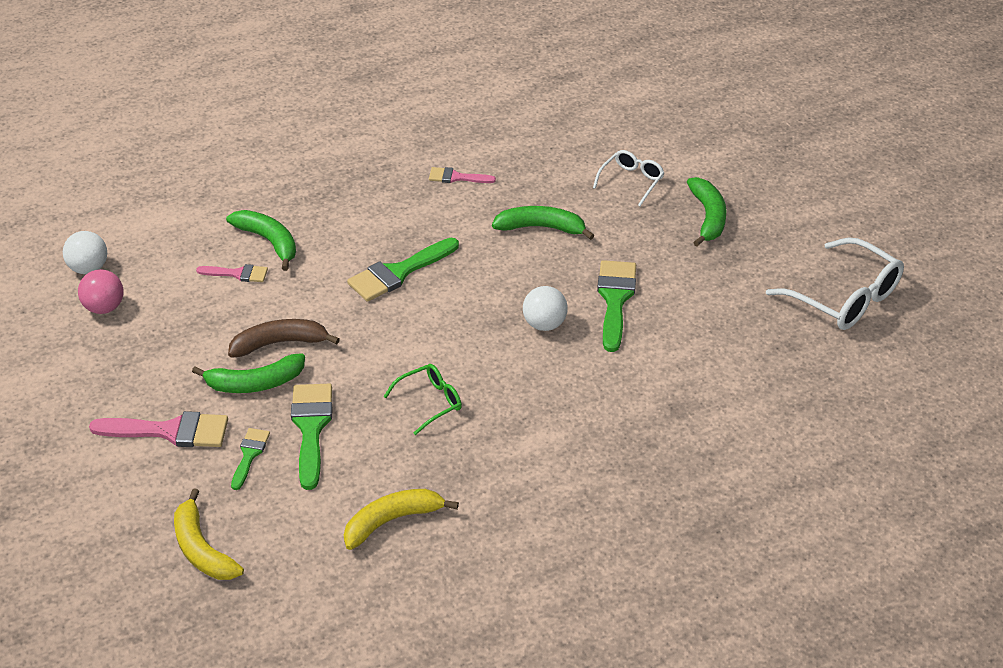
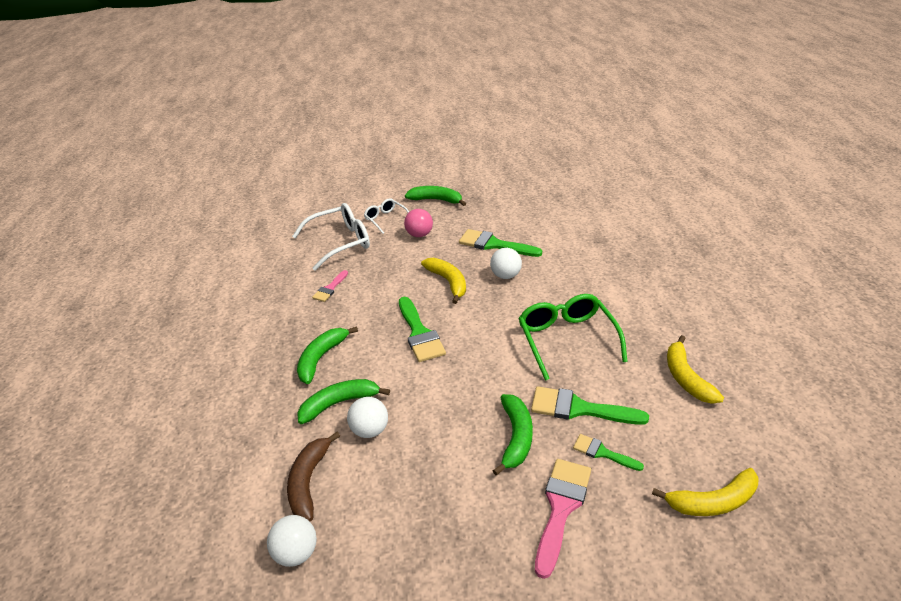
camera: 70 degrees left, 5 degrees down
pink ball [78,269,124,314] -> pink ball moved to [404,209,433,237]
pink brush [196,264,268,282] -> white ball [347,397,388,438]
brown banana [228,319,340,358] -> brown banana moved to [287,431,340,521]
green glasses [383,364,462,435] -> green glasses [518,294,628,381], size x1.78
green banana [492,206,595,240] -> green banana moved to [297,326,358,384]
white glasses [766,238,904,330] -> white glasses moved to [292,203,370,271]
none -> yellow banana [421,258,466,304]

